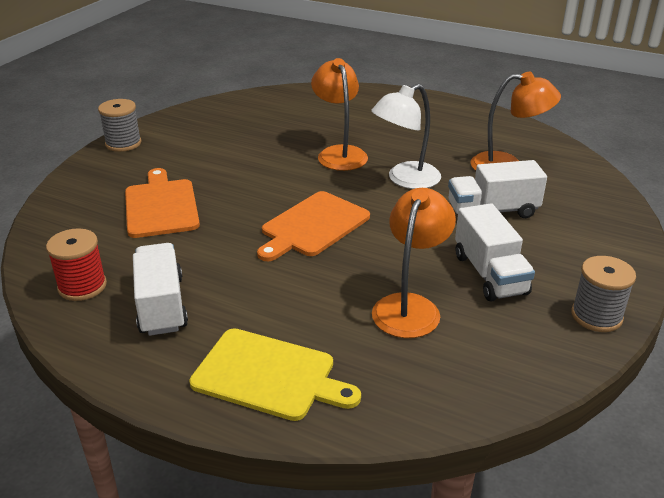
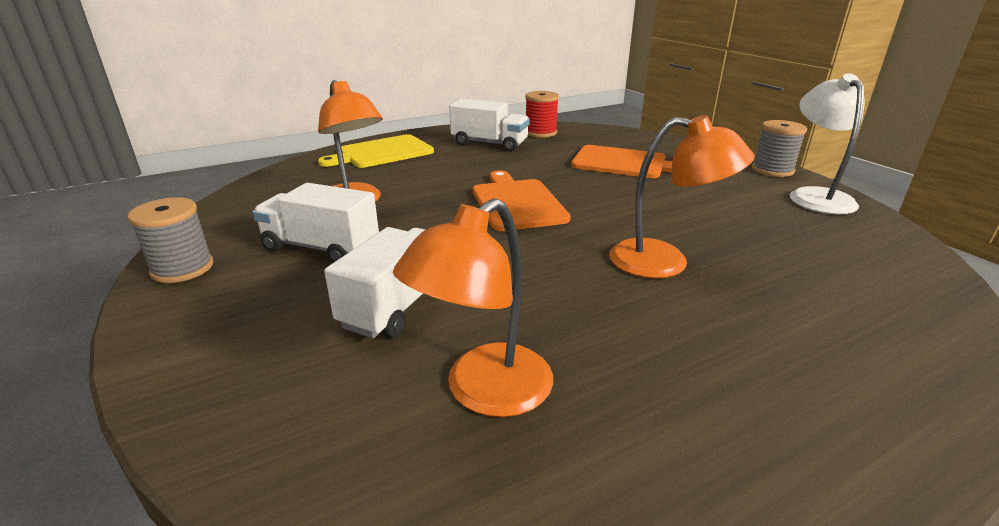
camera: 125 degrees right, 5 degrees down
white lamp [371,84,441,189] -> white lamp moved to [790,73,865,214]

